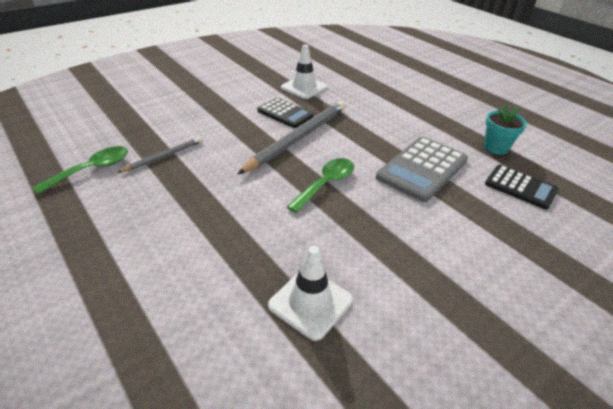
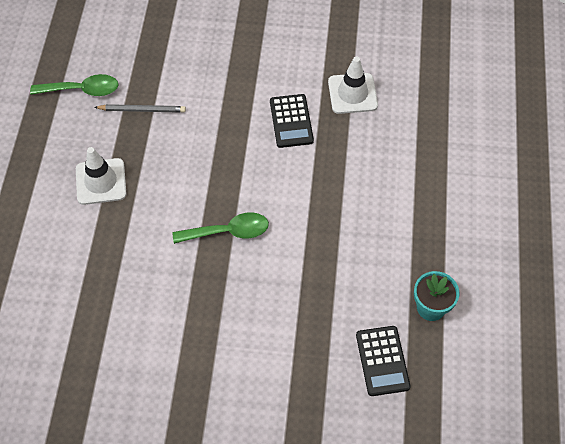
camera: 45 degrees right, 20 degrees up
grey pencil [238,101,345,174] -> none
white traffic cone [268,246,353,341] -> white traffic cone moved to [76,147,126,205]
grey calculator [376,137,468,202] -> none

